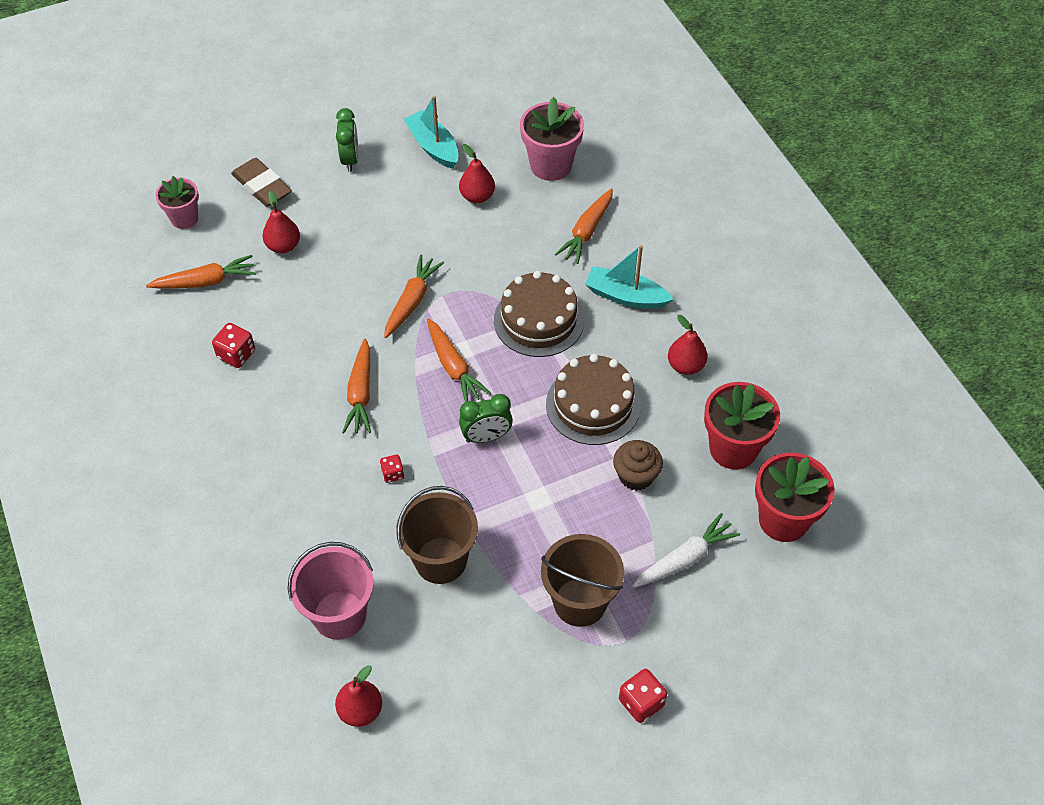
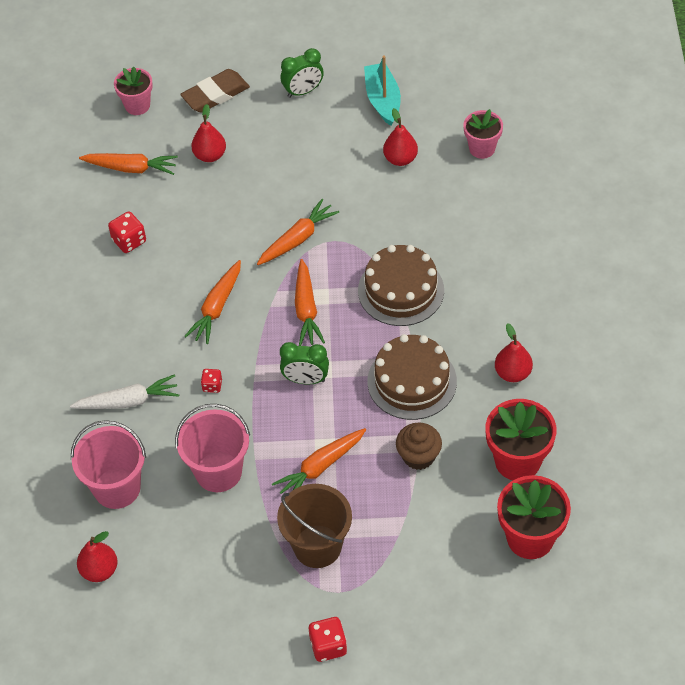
camera: 25 degrees right, 0 degrees up
brown eraser [231,158,292,207] -> brown eraser turned 75 degrees clockwise [180,69,250,113]
green clock [336,108,358,172] -> green clock turned 45 degrees clockwise [281,48,324,98]
brown bucket [396,486,478,584] -> pink bucket [175,404,250,492]
pink flower pot [520,97,584,181] -> pink flower pot [464,109,503,159], size x0.64
orange carrot [555,188,613,264] -> orange carrot moved to [272,428,366,494]
turquoise boat [585,245,673,309] -> none
white carrot [633,513,740,588] -> white carrot moved to [70,374,179,409]

